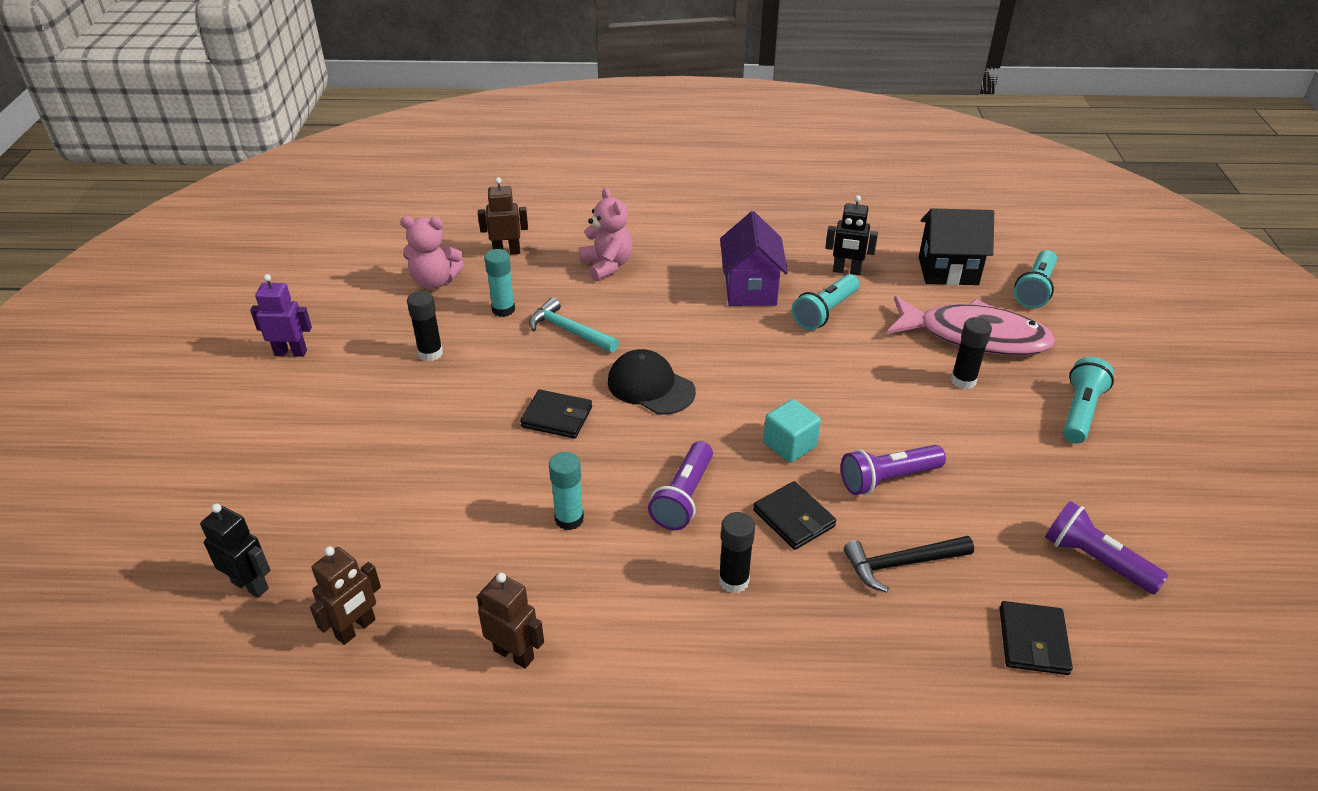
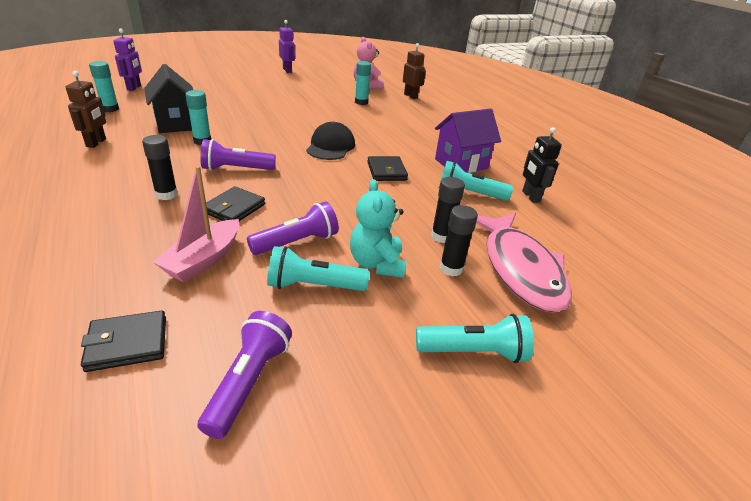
camera: 60 degrees right, 5 degrees down
black robot [200,503,271,598] -> purple robot [113,28,142,91]
brown robot [310,546,381,645] -> turquoise glue stick [89,61,119,112]
black glue stick [407,291,443,361] -> black glue stick moved to [431,177,465,243]
black wallet [520,390,592,439] -> black wallet moved to [367,156,408,181]
turquoise hammer [529,297,619,353] -> none
pink teddy bear [579,188,632,281] -> none
turquoise cube [763,399,821,463] -> none
purple flashlight [841,445,946,495] -> purple flashlight turned 105 degrees clockwise [247,201,339,255]
black hammer [844,536,974,593] -> pink boat [153,166,239,282]
black house [919,208,994,285] -> black house moved to [144,64,193,133]
turquoise flashlight [1014,250,1057,308] -> turquoise flashlight moved to [267,246,369,291]
none -> turquoise teddy bear [350,179,407,278]

